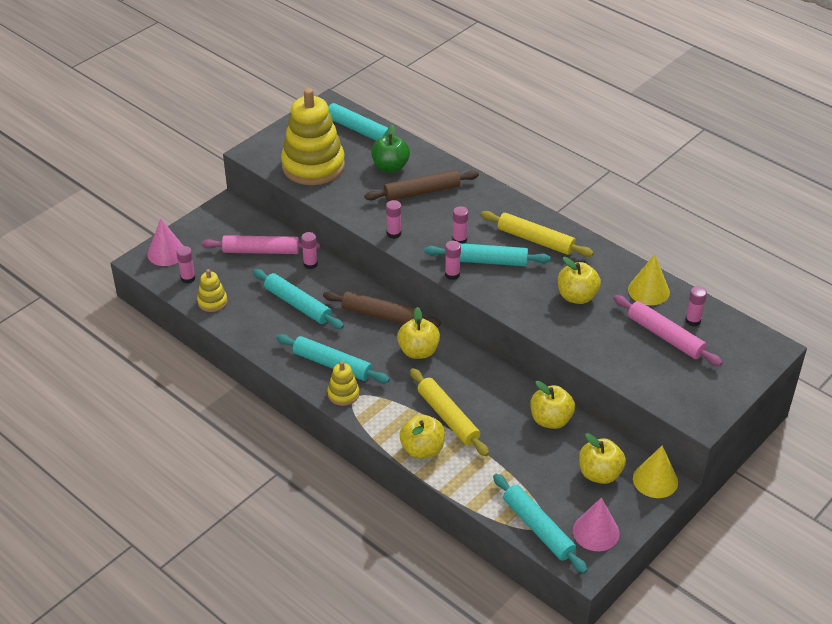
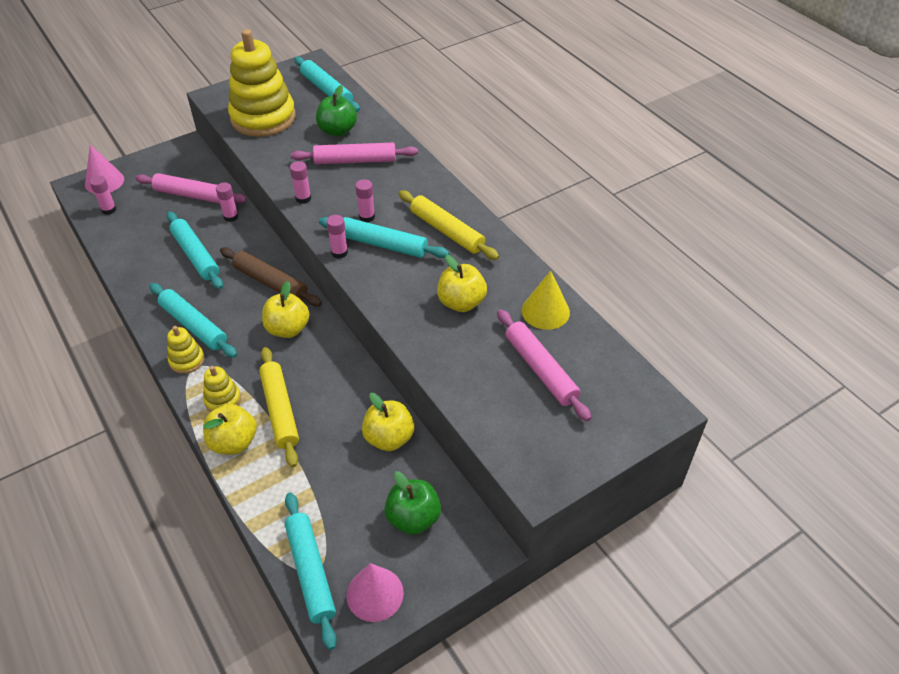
camera: 15 degrees right, 5 degrees up
yellow stacking toy [197,269,227,312] -> yellow stacking toy moved to [203,366,241,412]
brown rolling pin [365,170,479,201] -> pink rolling pin [291,143,418,164]
yellow apple [579,433,626,484] -> green apple [384,471,441,535]
yellow cone [633,446,678,498] -> none
pink glue stick [685,286,707,326] -> none

